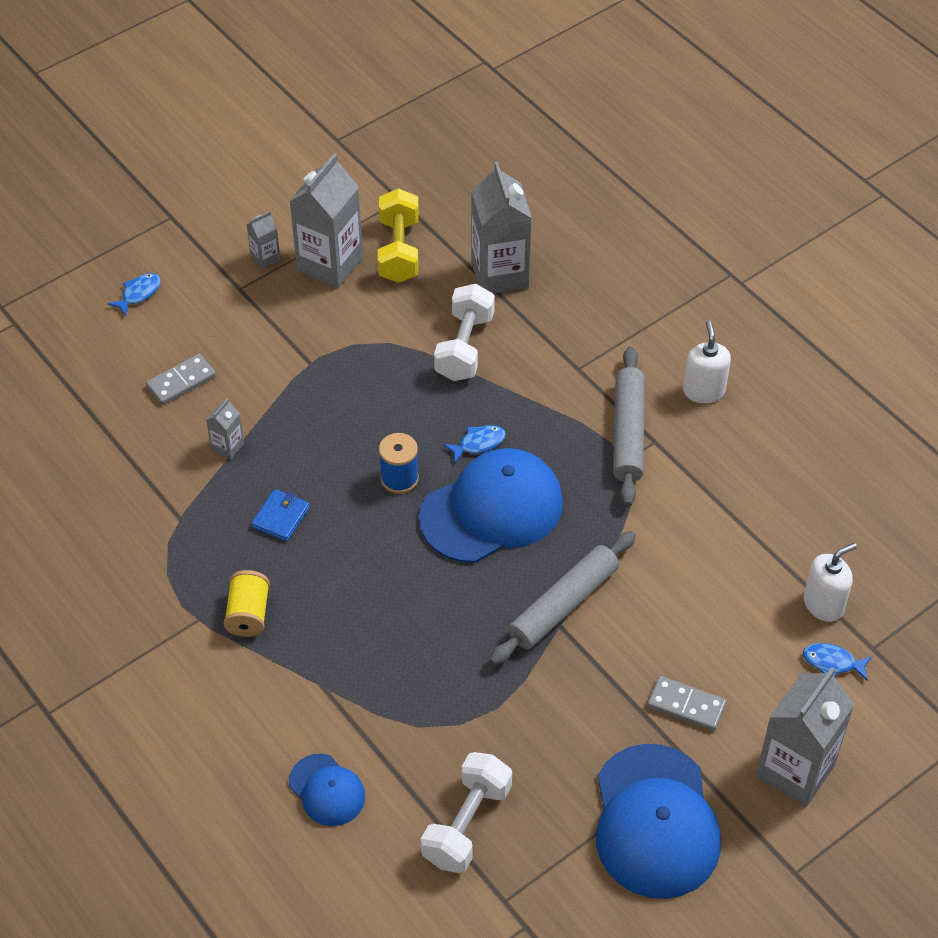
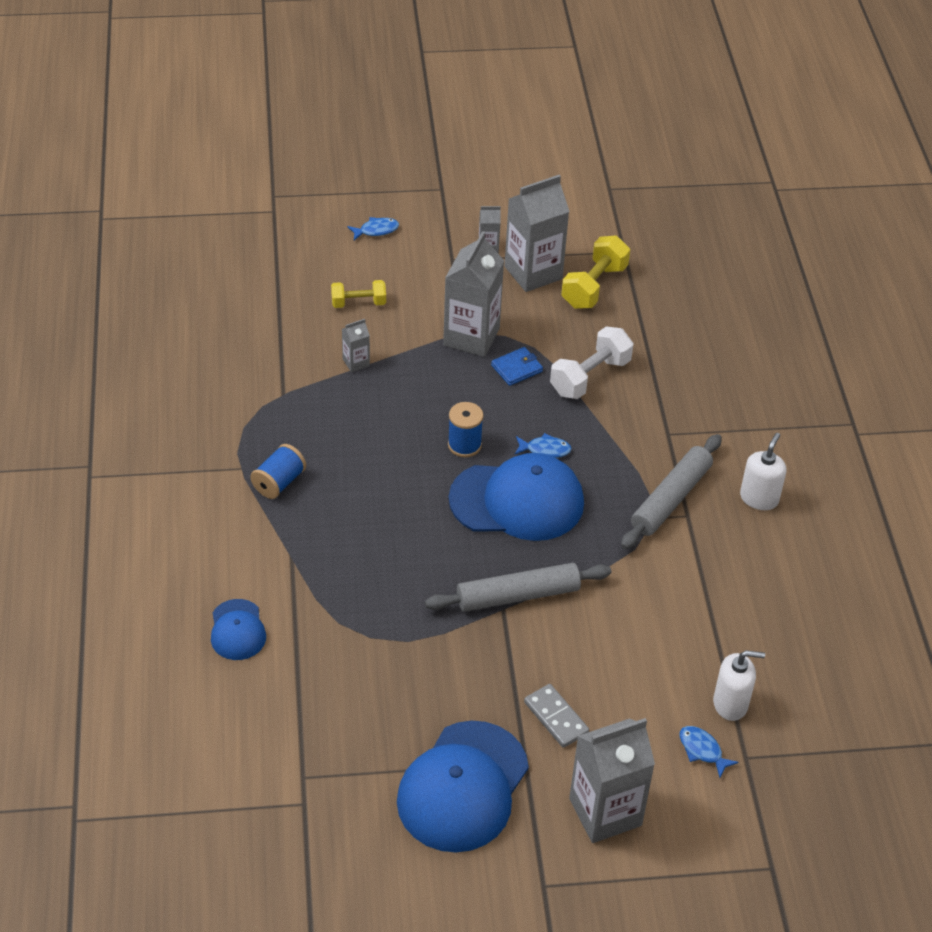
camera: 30 degrees right, 5 degrees down
grey domino [146,354,216,405] -> yellow dumbbell [331,280,386,308]
yellow spool [224,570,270,637] -> blue spool [250,444,306,499]
blue wallet [251,489,310,542] -> blue wallet moved to [491,347,543,386]
white dumbbell [421,752,512,873] -> none
grey carton [471,162,532,294] -> grey carton moved to [443,231,504,357]

